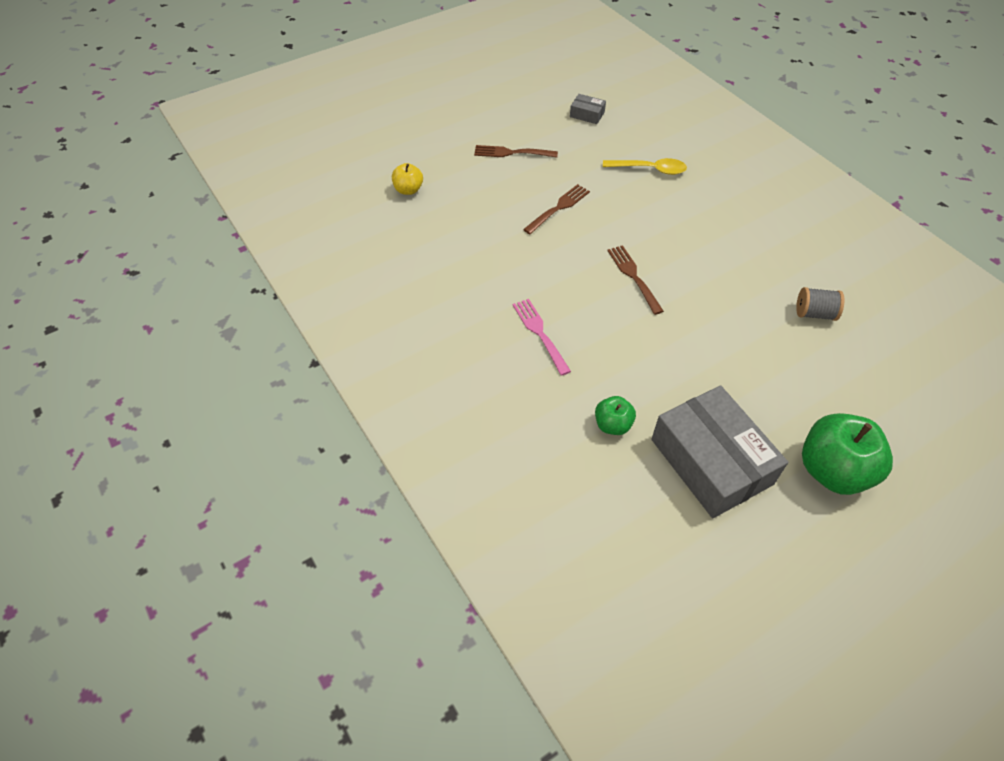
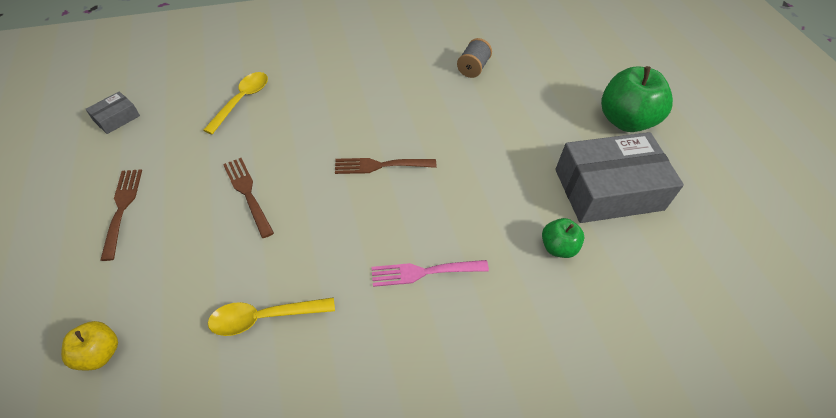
camera: 75 degrees left, 0 degrees up
brown fork [474,145,558,158] -> brown fork turned 150 degrees clockwise [100,169,142,261]
none -> yellow spoon [208,297,335,336]

